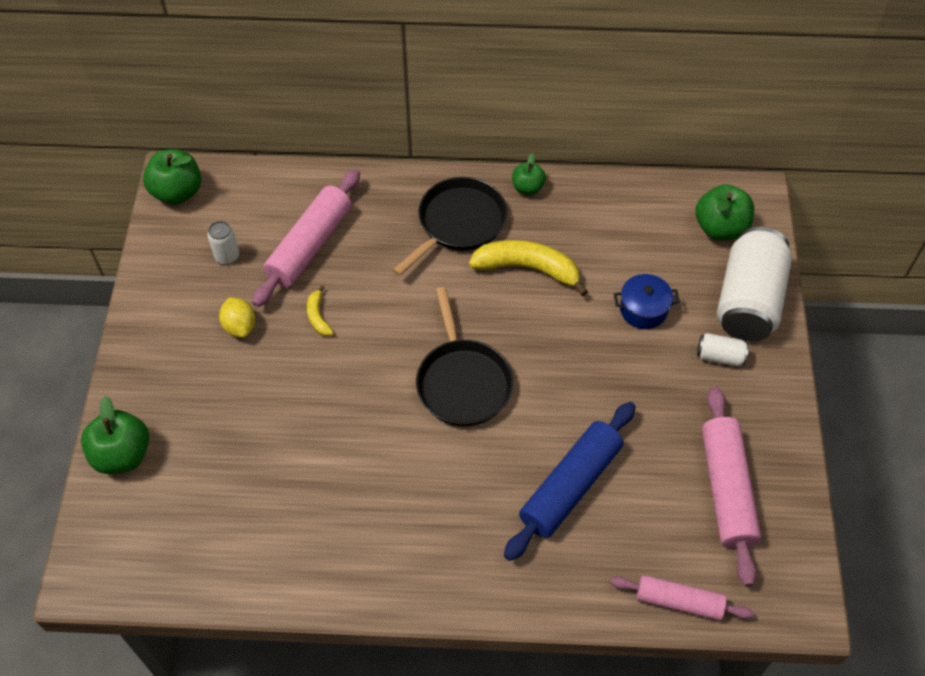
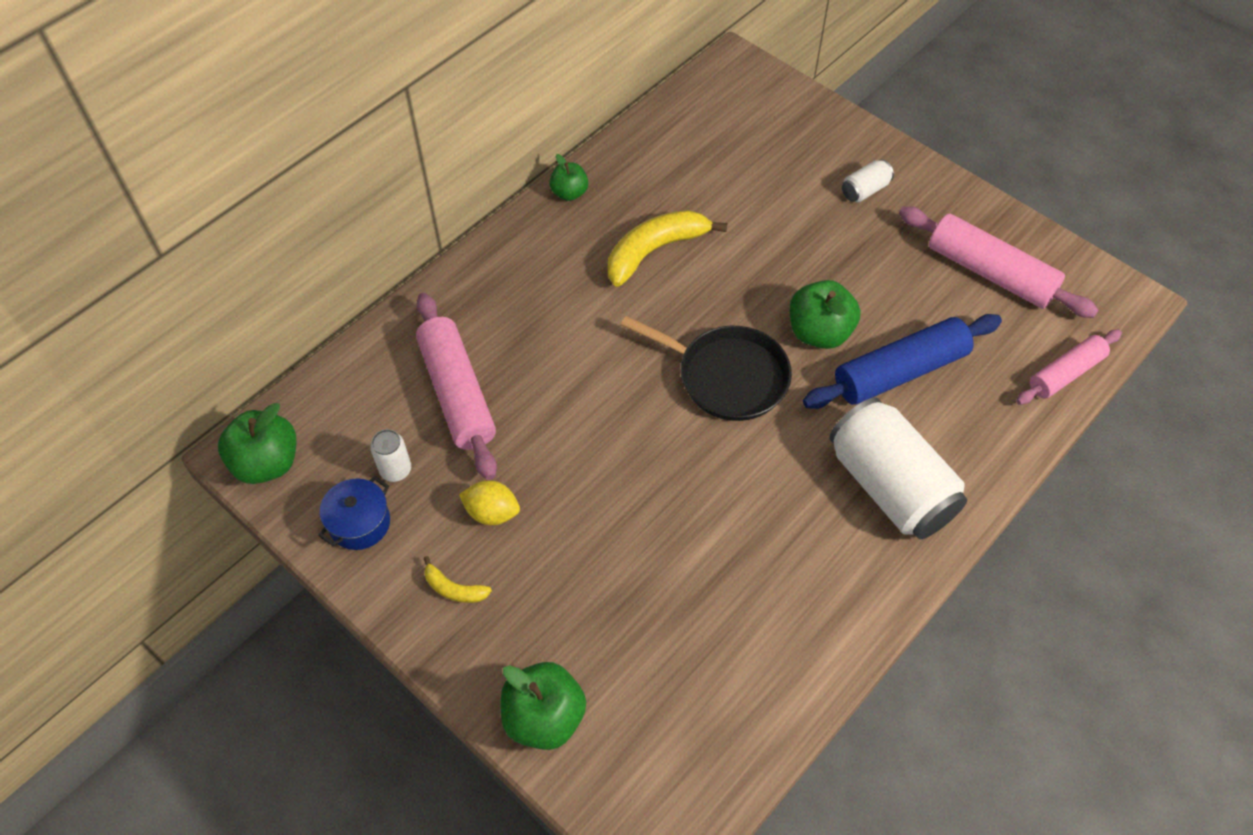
camera: 50 degrees left, 0 degrees up
yellow banana [307,285,334,336] -> yellow banana moved to [423,556,492,603]
black pan [393,177,507,276] -> none
blue rolling pin [504,402,636,561] -> blue rolling pin turned 75 degrees clockwise [803,314,1002,409]
blue pot [614,274,680,329] -> blue pot moved to [319,476,390,550]
green apple [695,184,754,241] -> green apple moved to [790,280,861,349]
white can [717,227,792,341] -> white can moved to [829,398,967,539]

